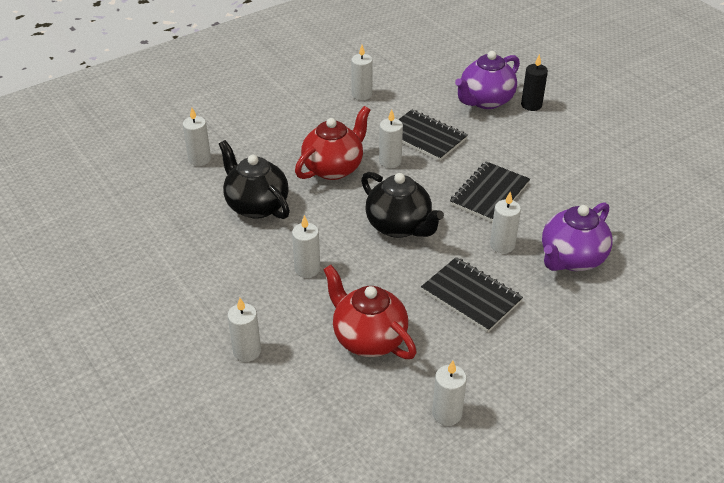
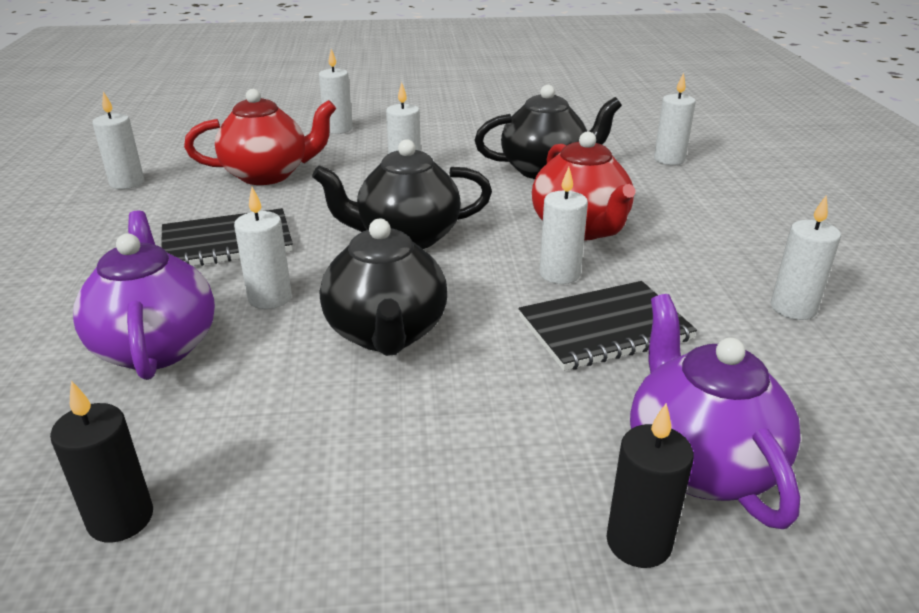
camera: 120 degrees right, 10 degrees down
black notebook [450,161,530,222] -> black teapot [320,219,447,356]
none -> black candle [50,381,153,543]

